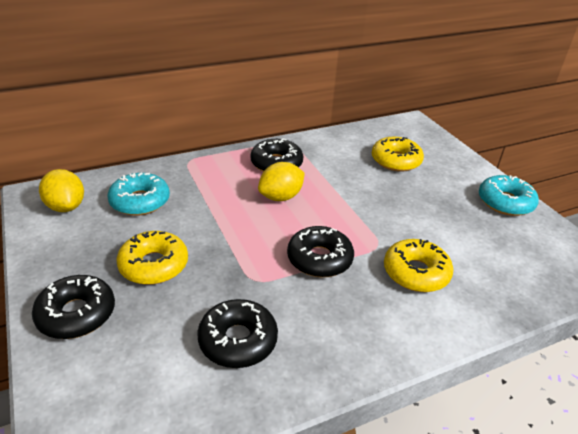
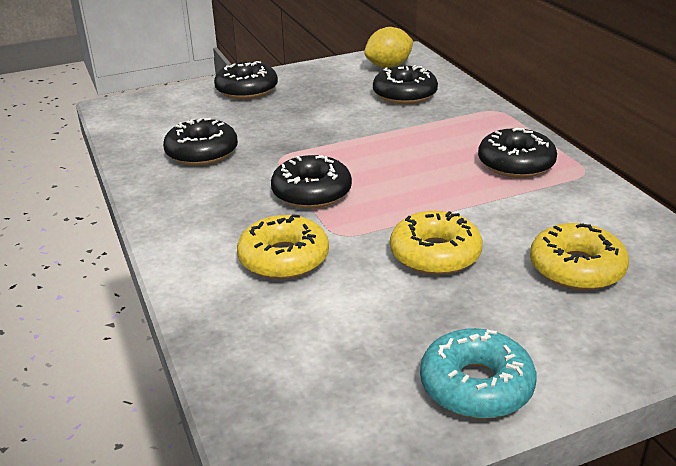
camera: 95 degrees right, 5 degrees down
turquoise donut [107,172,170,216] -> black donut [373,65,438,104]
yellow donut [116,231,188,285] -> yellow donut moved to [390,211,483,275]
yellow lemon [258,162,305,201] -> none

